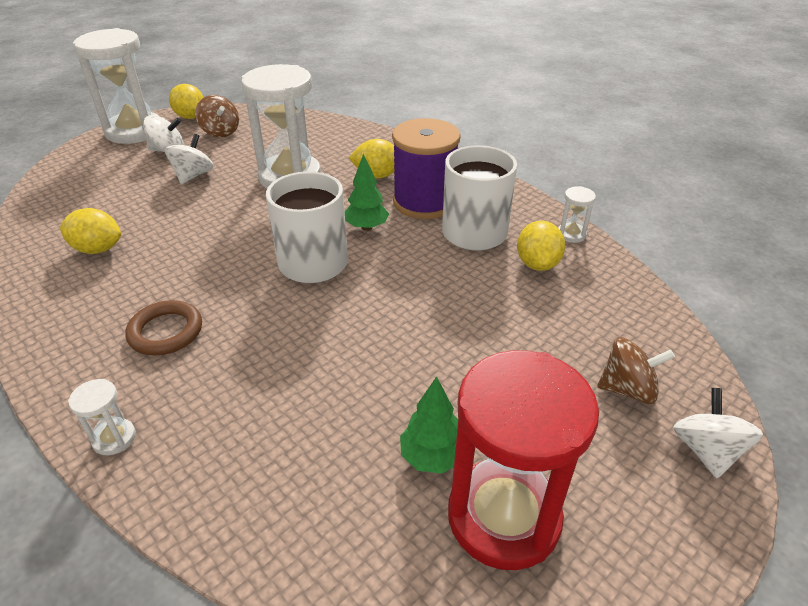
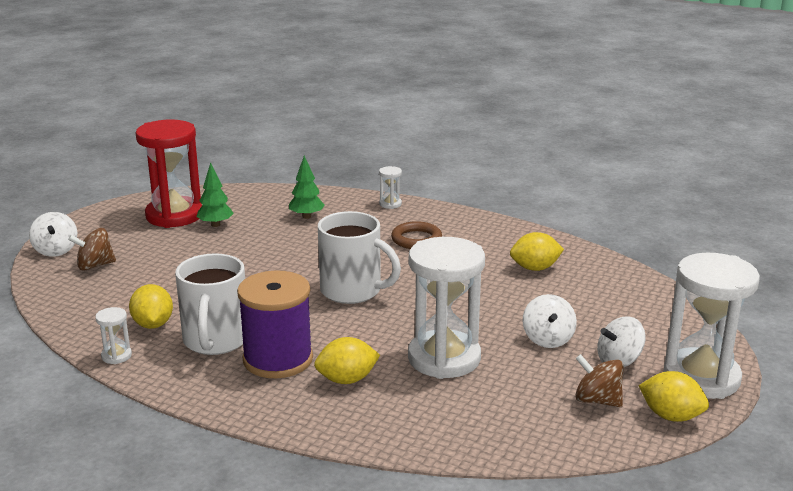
camera: 160 degrees right, 15 degrees down
green tree [345,154,389,231] -> green tree moved to [289,156,325,219]

